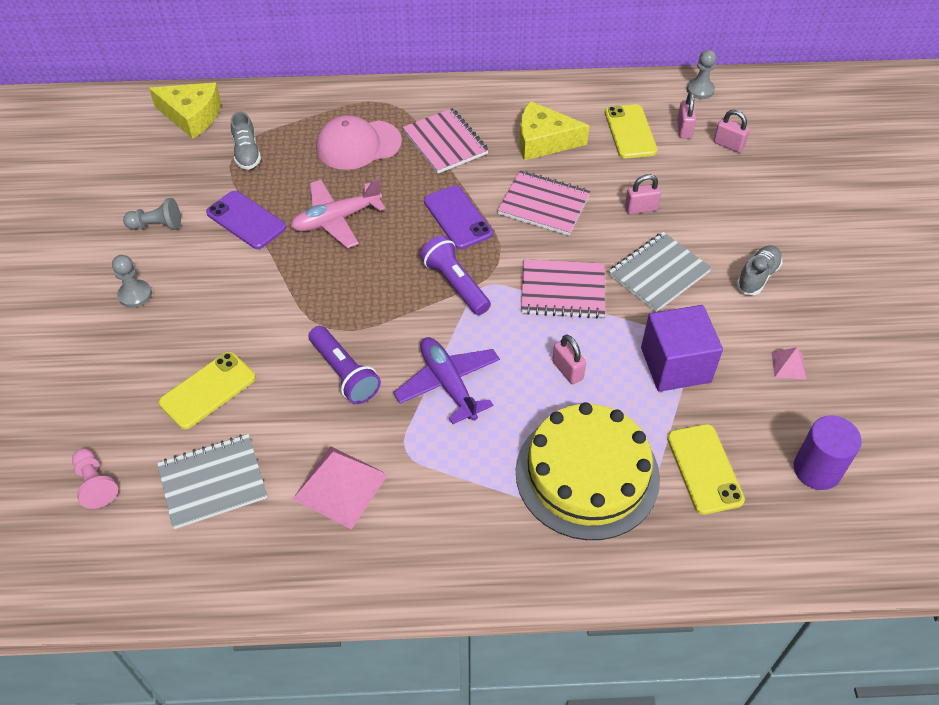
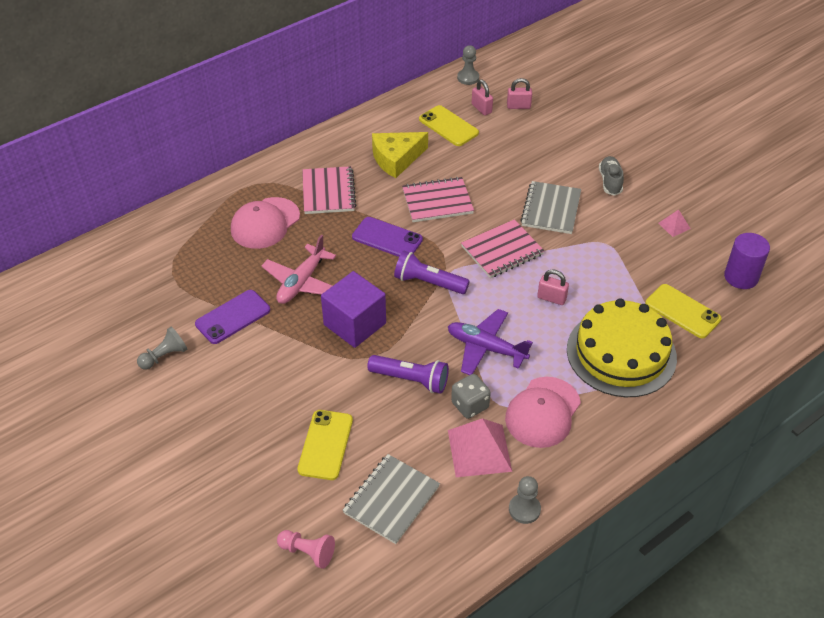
camera: 35 degrees left, 5 degrees down
grey pawn [112,255,152,308] -> grey pawn moved to [509,476,541,524]
yellow cheese [149,82,221,139] -> none
purple phone [206,191,286,249] -> purple phone turned 45 degrees counterclockwise [195,290,270,344]
grey shoe [231,112,261,170] -> none
pink notebook [402,108,489,174] -> pink notebook turned 60 degrees clockwise [302,166,356,214]
pink padlock [625,174,661,214] -> none
purple cube [641,305,723,392] -> purple cube moved to [321,271,386,348]
none -> grey dice [451,374,491,419]
none -> pink cap [505,377,581,448]

